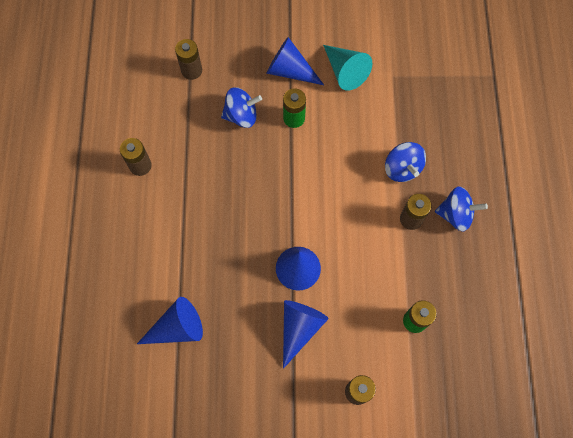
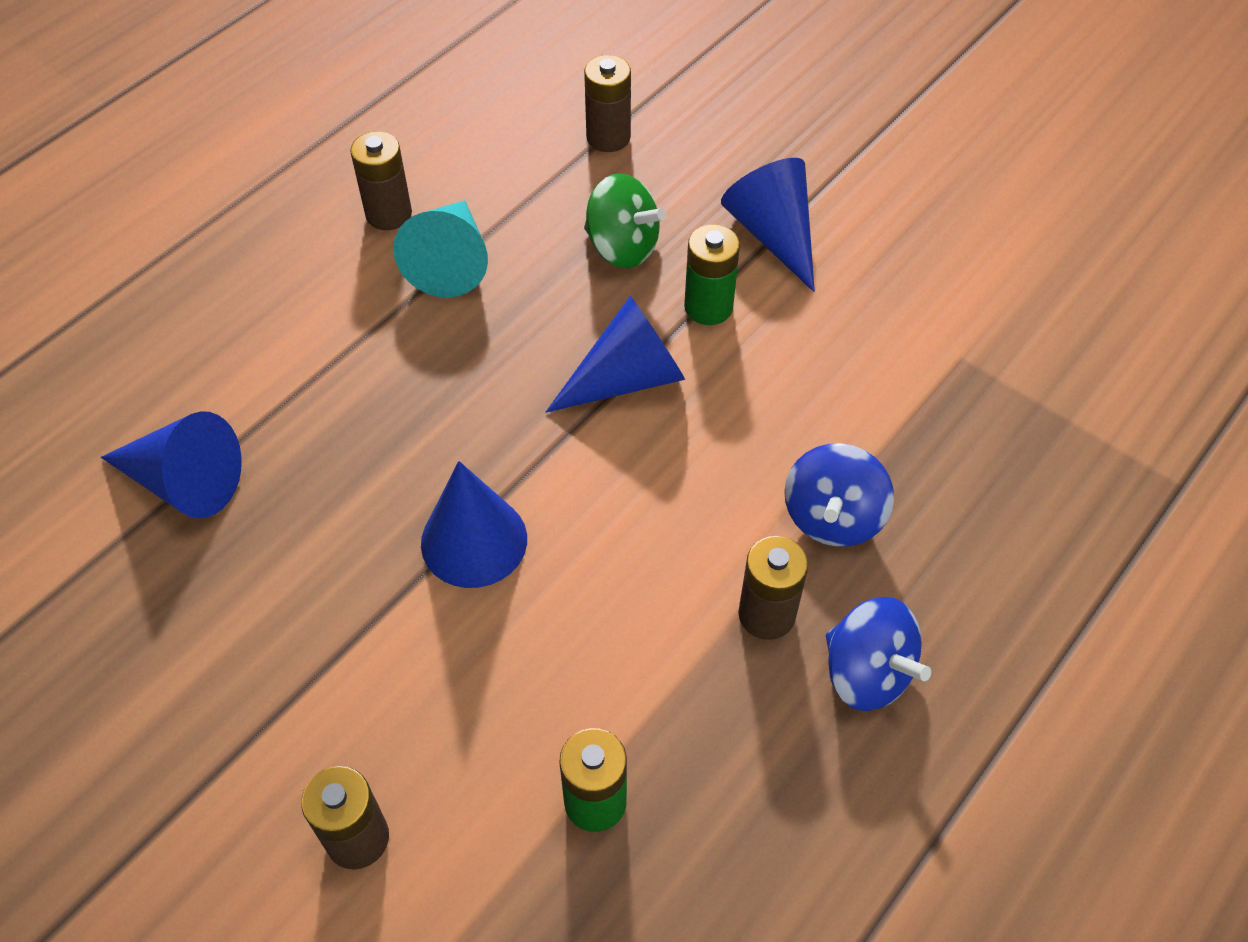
camera: 40 degrees right, 15 degrees down
blue spinning top [221,87,262,128] -> green spinning top [584,173,666,268]
blue cone [283,300,329,369] -> blue cone moved to [546,296,685,413]
turquoise cone [323,45,373,91] -> turquoise cone moved to [393,200,488,298]

